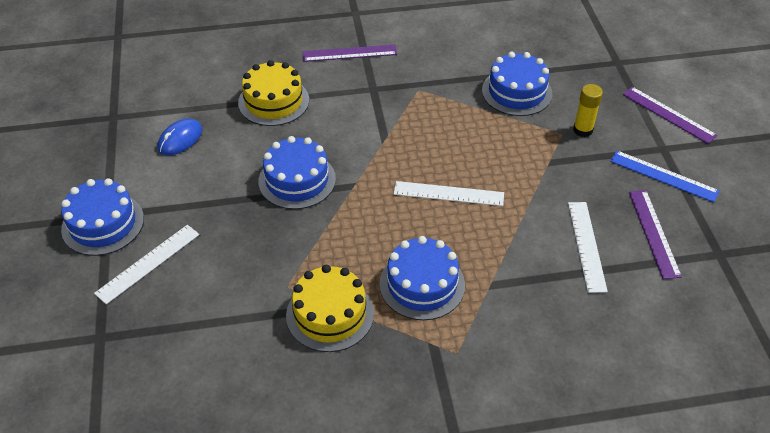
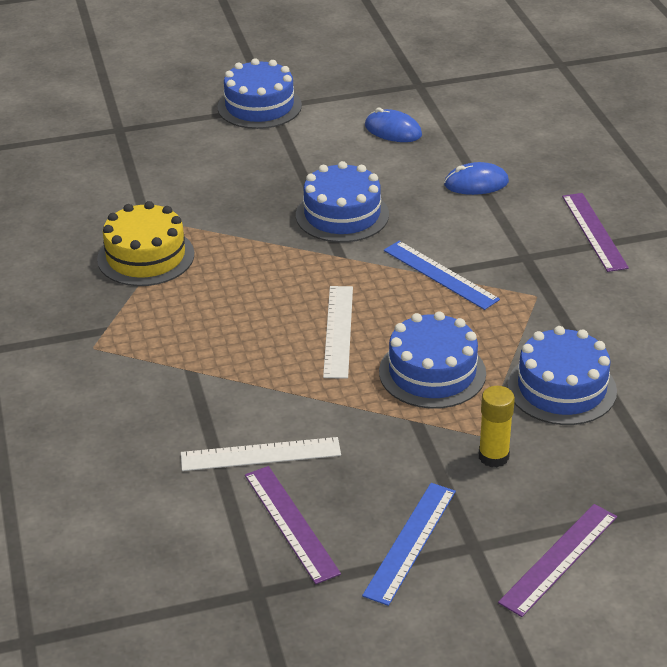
camera: 85 degrees right, 10 degrees down
white ruler [94,225,200,304] -> none
yellow cake [238,60,309,126] -> blue mouse [444,162,509,195]
blue cake [380,236,465,320] -> blue cake moved to [379,311,486,409]
purple ruler [629,190,682,279] -> purple ruler turned 75 degrees clockwise [245,466,341,584]
none -> blue ruler [384,241,500,310]

